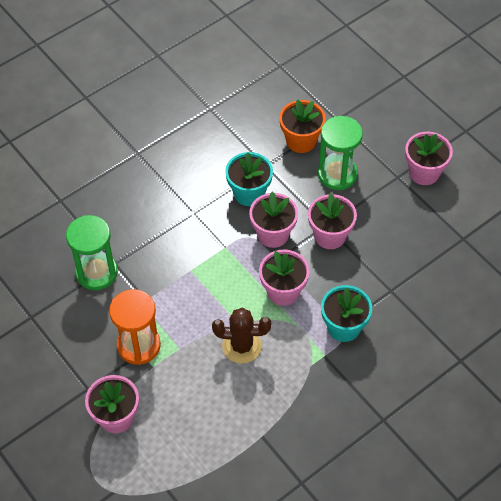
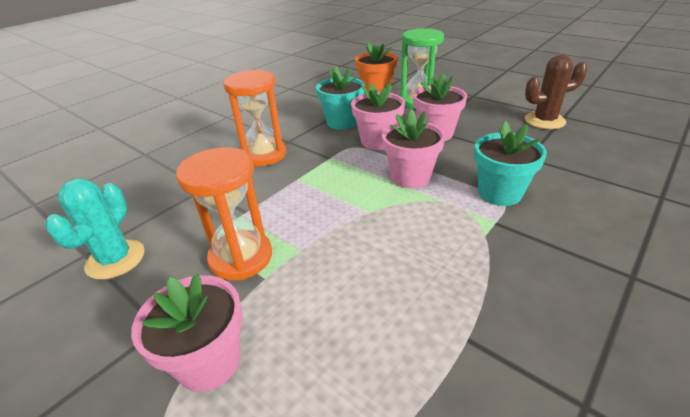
camera: 10 degrees left, 20 degrees down
green hourglass [66,215,118,290] -> none
brown cactus [212,308,271,364] -> brown cactus moved to [525,55,588,129]
pink flower pot [405,132,453,185] -> none
none -> turquoise cactus [45,178,145,280]
none -> orange hourglass [223,70,286,166]

